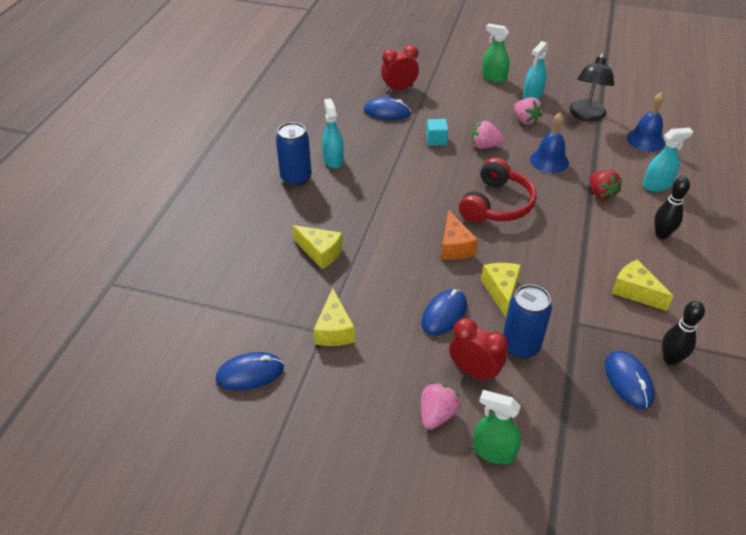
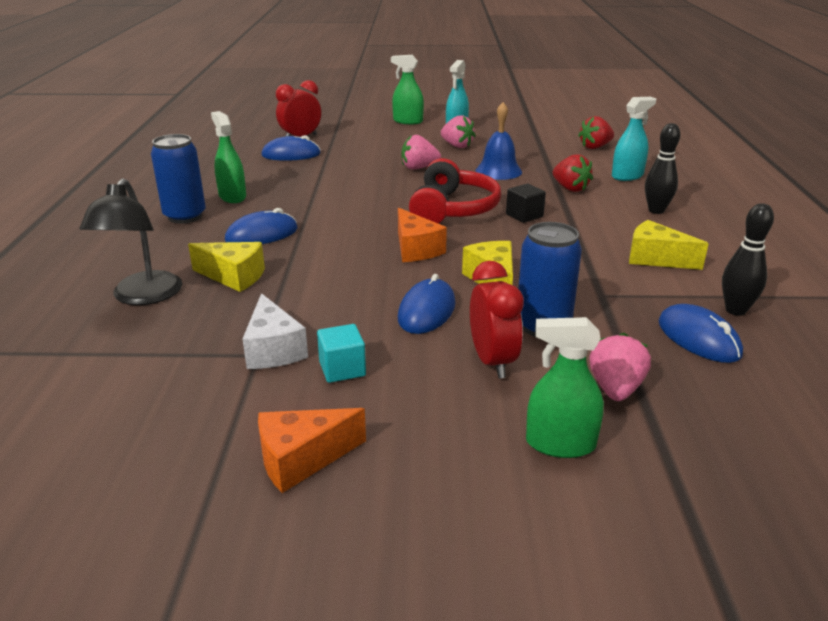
camera: 15 degrees left, 15 degrees down
blue mouse [216,352,284,391] -> blue mouse moved to [225,208,298,244]
yellow cheese [314,288,355,346] -> white cheese [242,293,308,369]
turquoise spray bottle [322,98,344,169] -> green spray bottle [211,111,246,203]
pink strawberry [421,382,460,430] -> pink strawberry moved to [589,333,651,401]
turquoise cube [426,119,448,146] -> turquoise cube moved to [317,324,366,383]
red clock [449,318,508,382] -> red clock turned 60 degrees clockwise [470,261,524,379]
black lamp [569,53,614,121] -> black lamp moved to [80,178,182,305]
blue bell [626,92,665,152] -> red strawberry [578,116,614,149]
none -> orange cheese [258,408,366,493]
none -> black cube [506,184,546,223]

